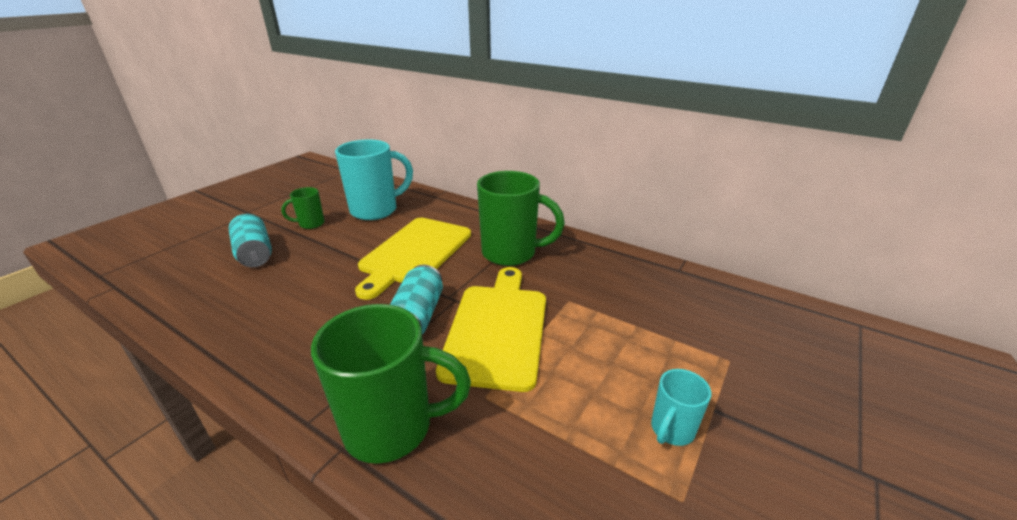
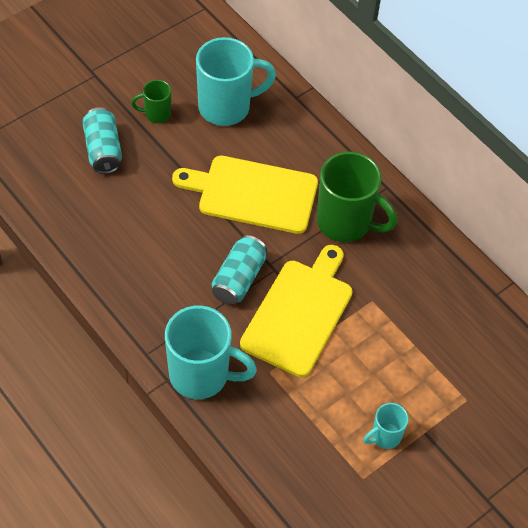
camera: 15 degrees right, 25 degrees up
green mug [311,304,471,464] -> turquoise mug [165,306,257,399]
yellow cutting board [355,218,471,300] -> yellow cutting board turned 60 degrees clockwise [172,156,318,234]

